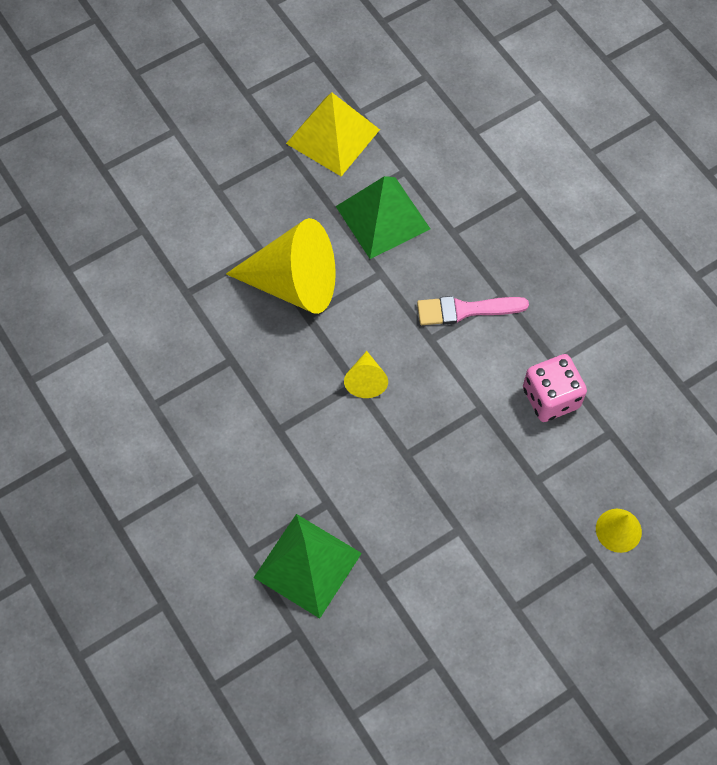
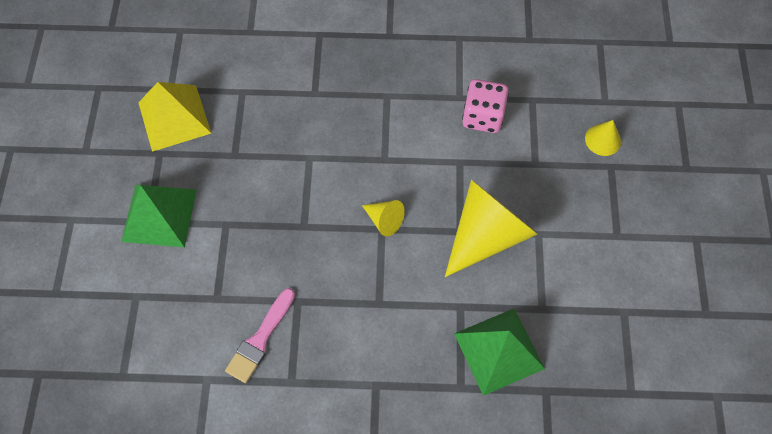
camera: 55 degrees left, 0 degrees up
yellow cone [226,218,336,314] -> yellow cone moved to [445,179,538,277]
green pyramid [336,176,430,259] -> green pyramid moved to [121,184,197,247]
pink brush [417,296,529,325] -> pink brush moved to [225,288,295,383]

